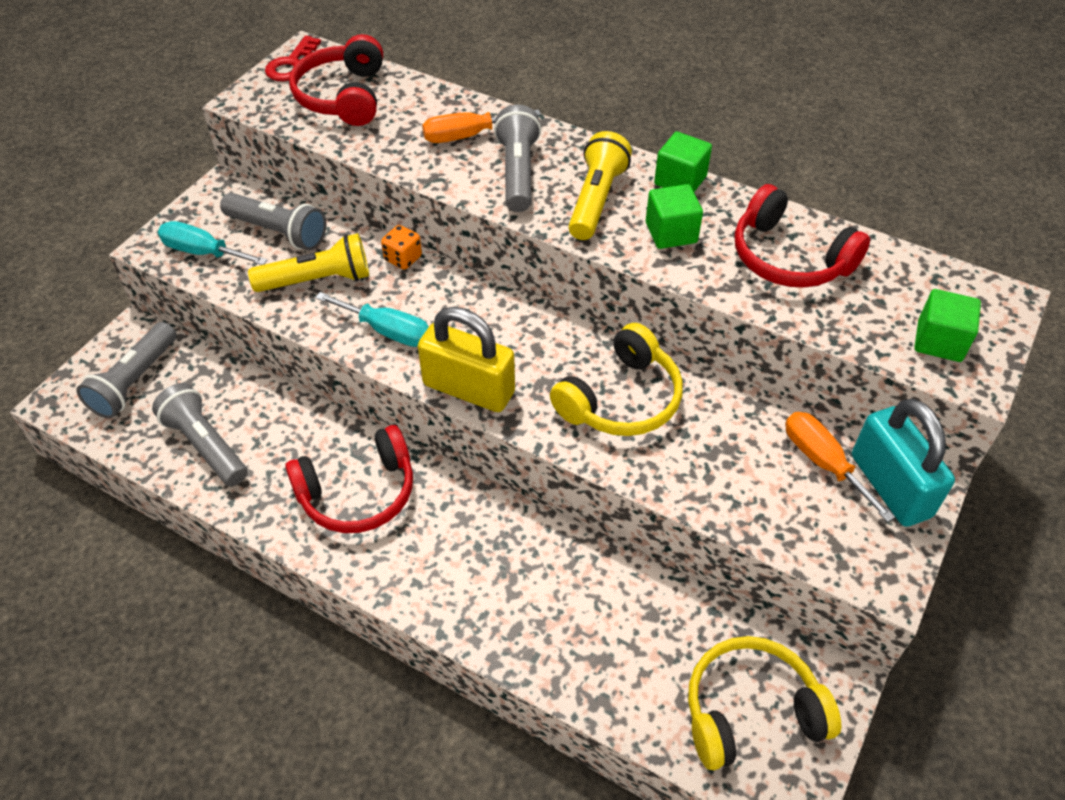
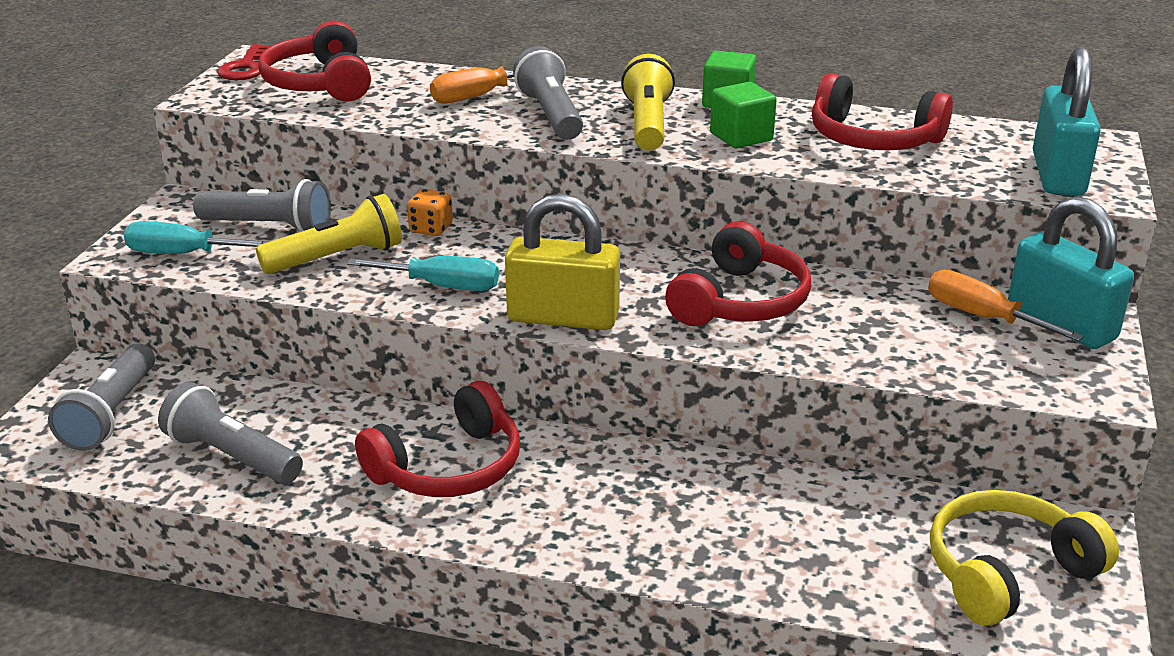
camera: 15 degrees left, 20 degrees down
yellow headphones [550,323,683,436] -> red headphones [665,221,811,326]
green cube [914,289,981,362] -> turquoise padlock [1033,47,1101,196]

